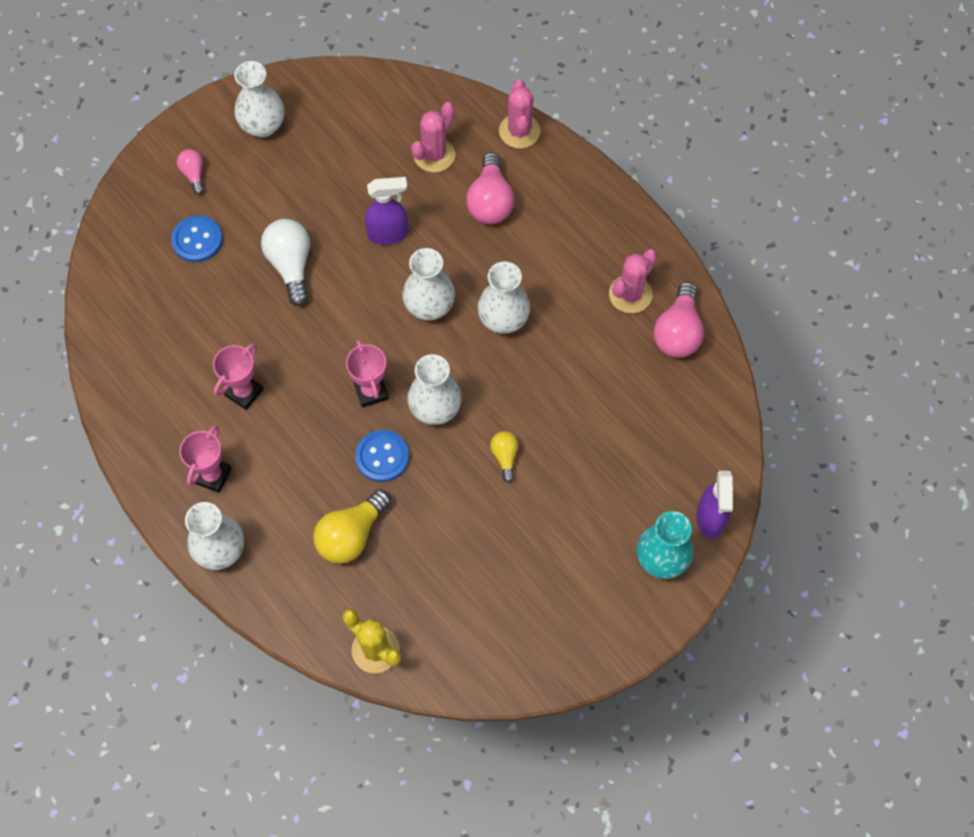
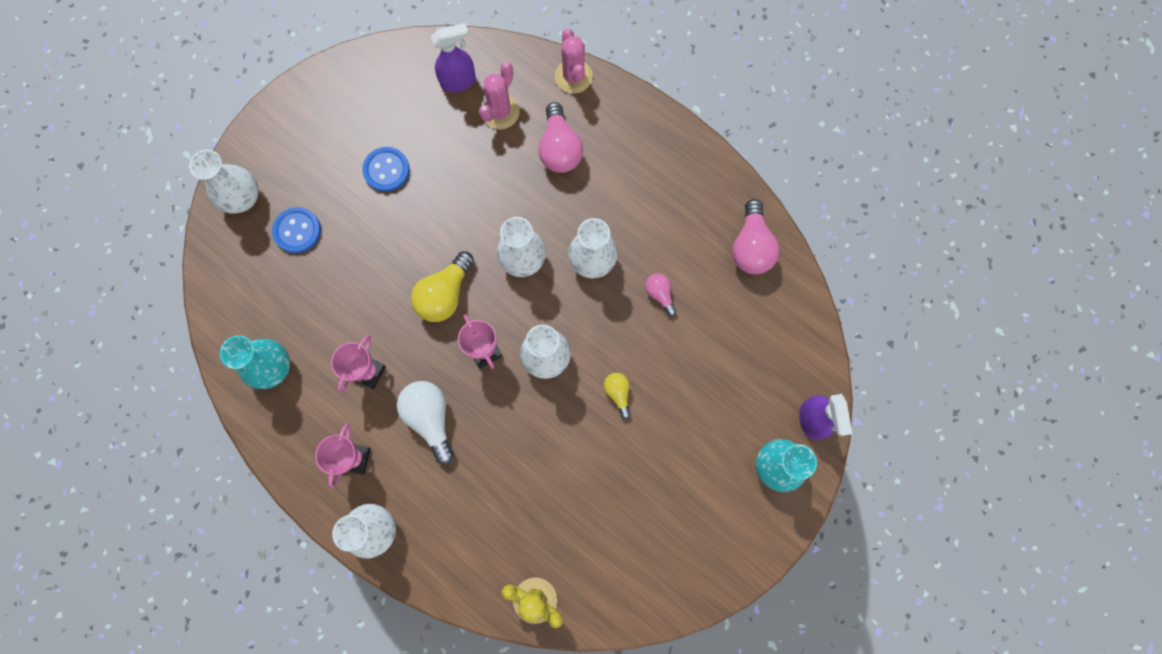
camera: 10 degrees left, 10 degrees up
pink light bulb [177,149,204,195] -> pink light bulb moved to [645,273,676,316]
white vase [234,61,284,138] -> white vase moved to [189,150,259,214]
white light bulb [261,219,310,306] -> white light bulb moved to [397,381,454,464]
yellow light bulb [313,490,391,564] -> yellow light bulb moved to [411,251,474,322]
blue button [355,430,409,482] -> blue button moved to [362,147,410,192]
purple spray bottle [365,177,408,245] -> purple spray bottle moved to [431,23,476,92]
pink cactus [609,249,657,313] -> none
none -> turquoise vase [220,335,290,389]

